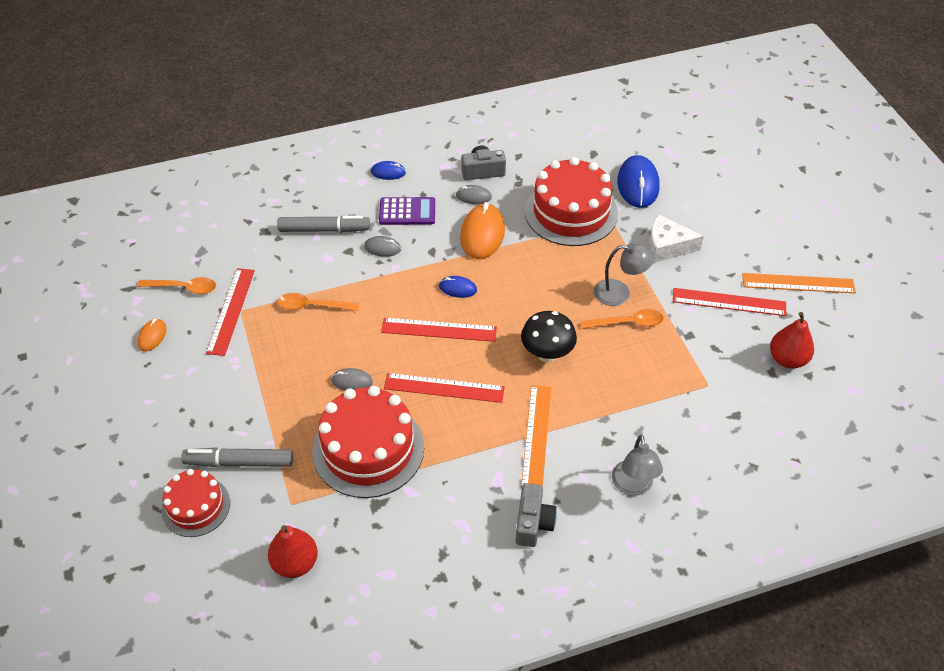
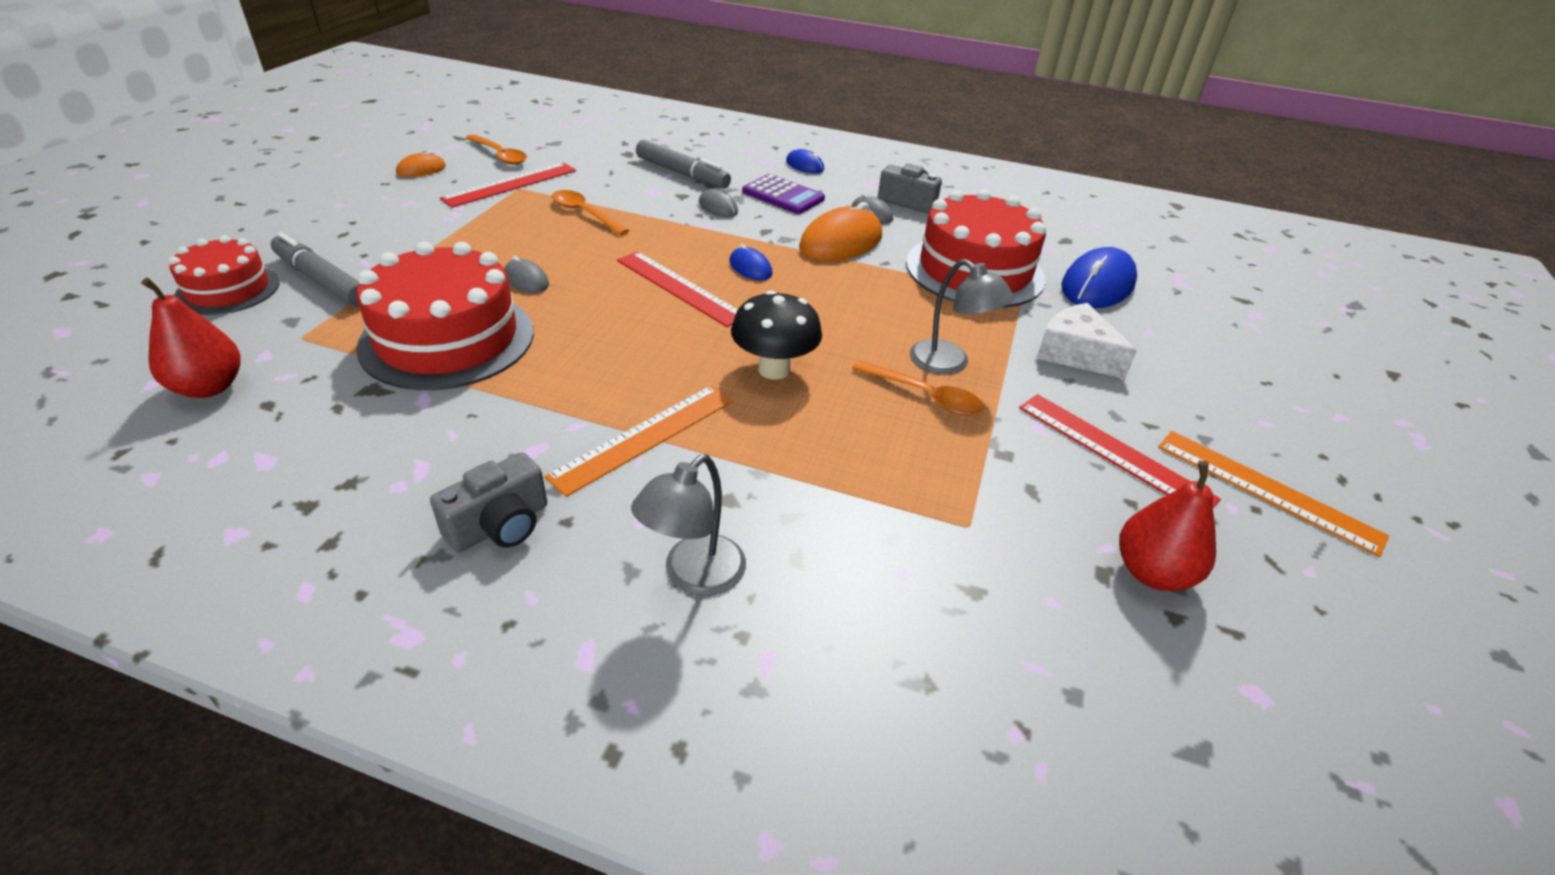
camera: 35 degrees right, 10 degrees down
red ruler [384,373,505,403] -> none

